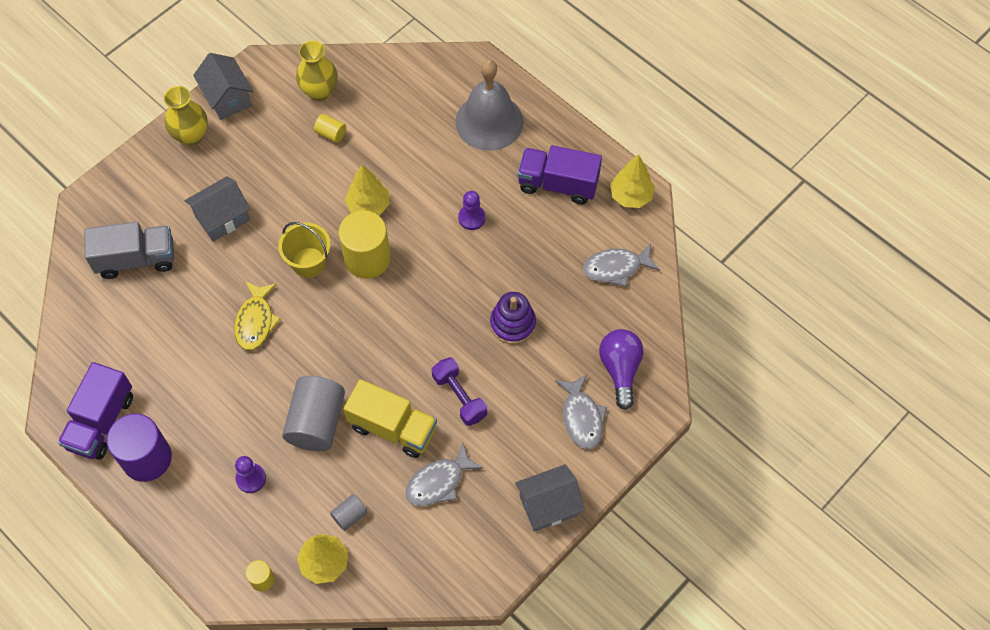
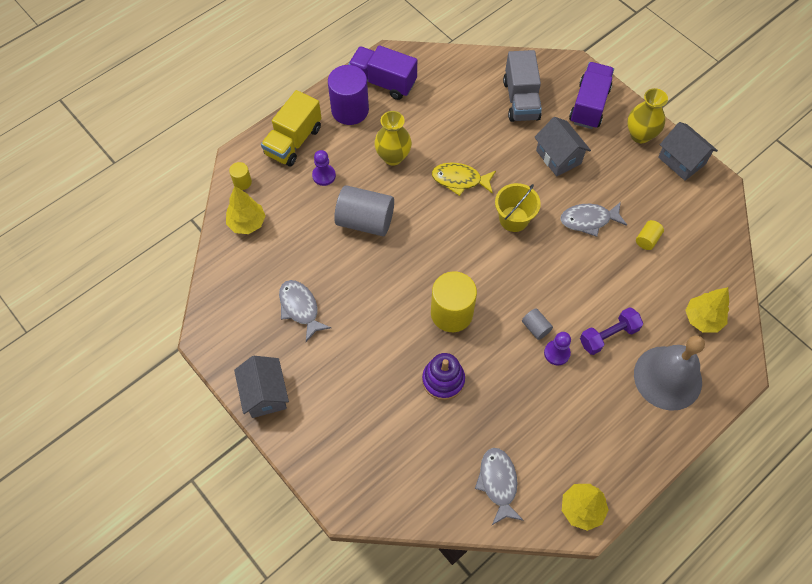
camera: 95 degrees right, 0 degrees up
grey house [193,53,253,120] -> grey house turned 75 degrees clockwise [658,122,718,181]
yellow vase [296,41,338,101] -> yellow vase moved to [374,111,412,165]
grey cylinder [330,494,367,531] -> grey cylinder moved to [522,308,553,340]
yellow cylinder [339,211,391,279] -> yellow cylinder moved to [431,271,477,332]
yellow truck [344,379,437,458] -> yellow truck moved to [261,90,321,166]
yellow tree [345,165,390,216] -> yellow tree moved to [685,287,729,333]
purple dumbbell [432,357,487,426] -> purple dumbbell moved to [580,307,643,355]
purple truck [517,145,602,205] -> purple truck moved to [569,62,614,129]
grey fish [555,374,607,449] -> grey fish moved to [561,202,627,237]
purple light bulb [599,329,644,410] -> none

